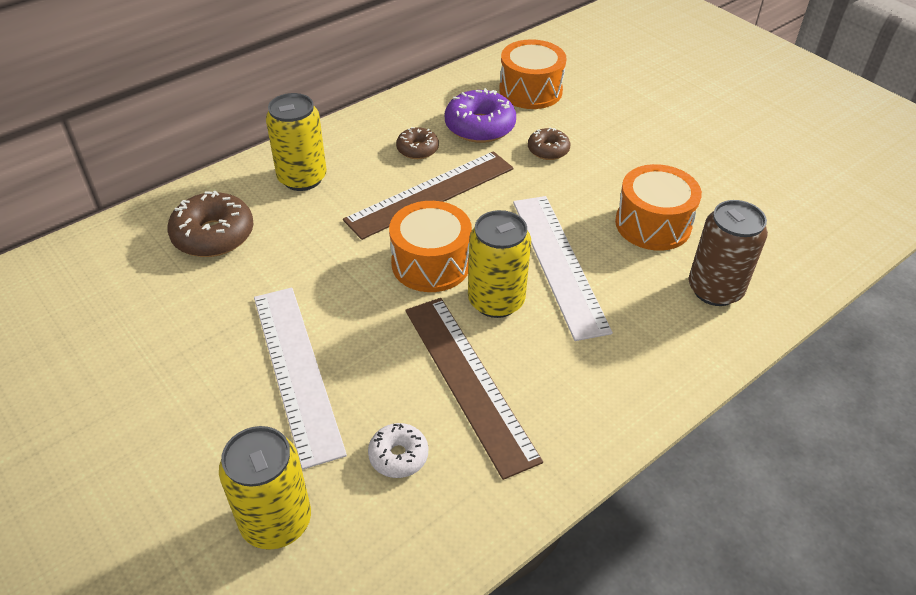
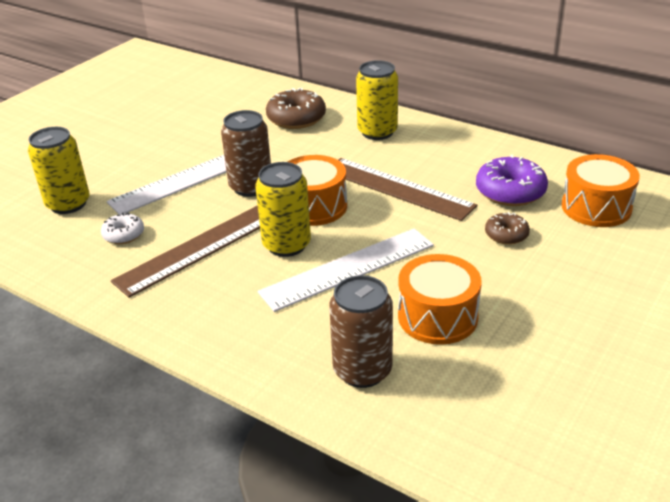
camera: 75 degrees right, 10 degrees down
brown donut [396,127,439,159] -> none
none -> brown can [221,110,271,197]

